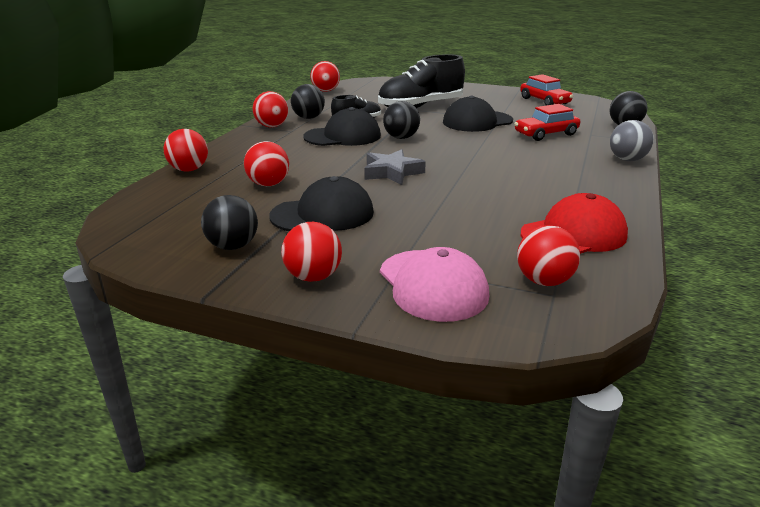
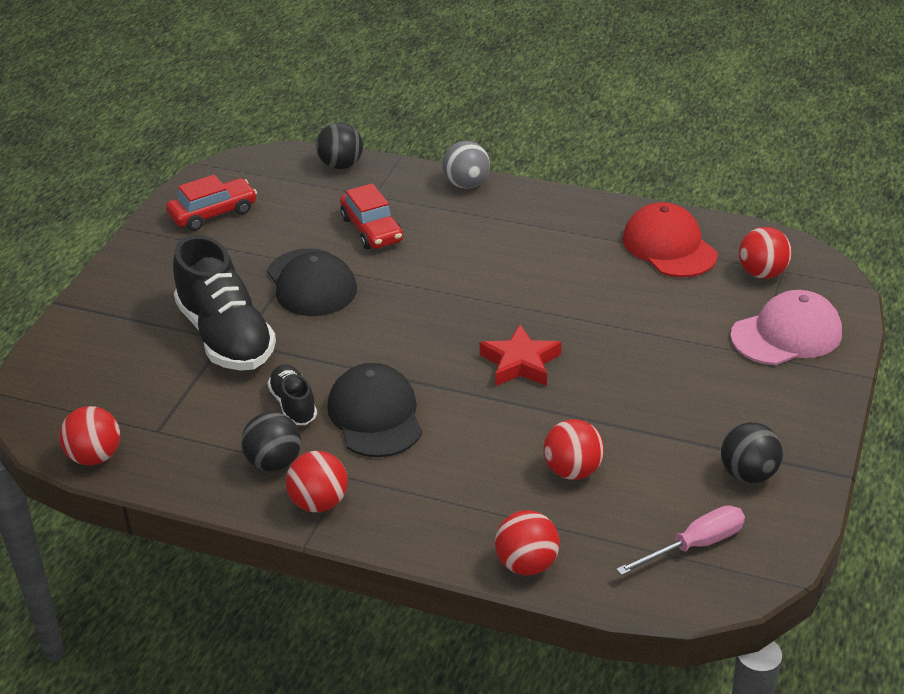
camera: 90 degrees left, 10 degrees up
black cap [269,176,374,231] -> none
red ball [281,222,342,282] -> none
grey star [364,149,426,185] -> red star [480,324,561,386]
black ball [383,101,420,139] -> none
none -> pink screwdriver [616,505,745,575]

